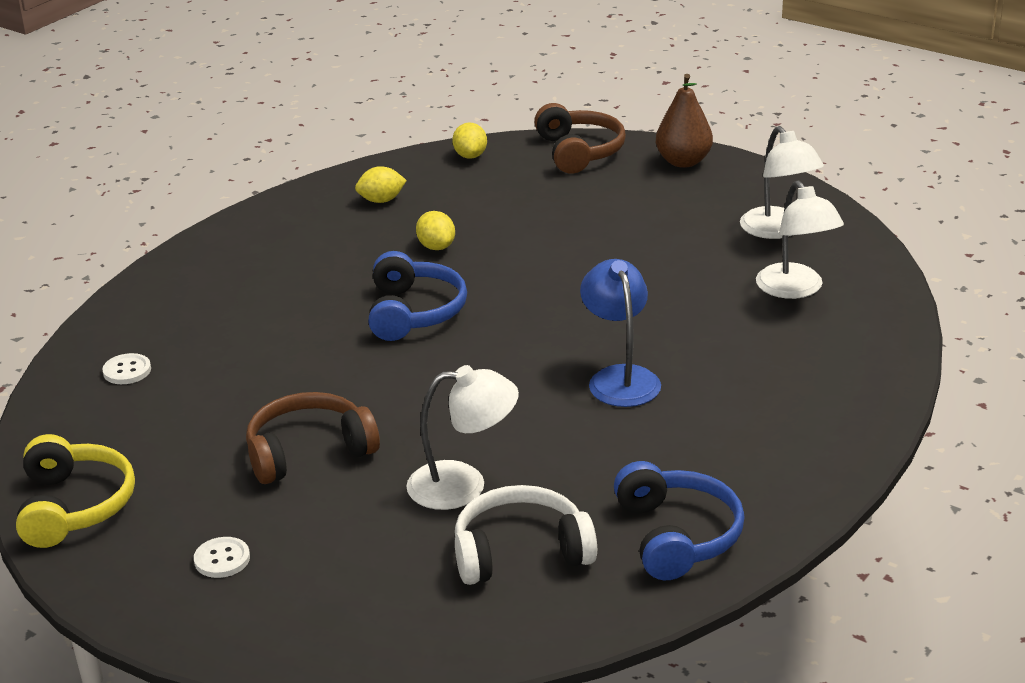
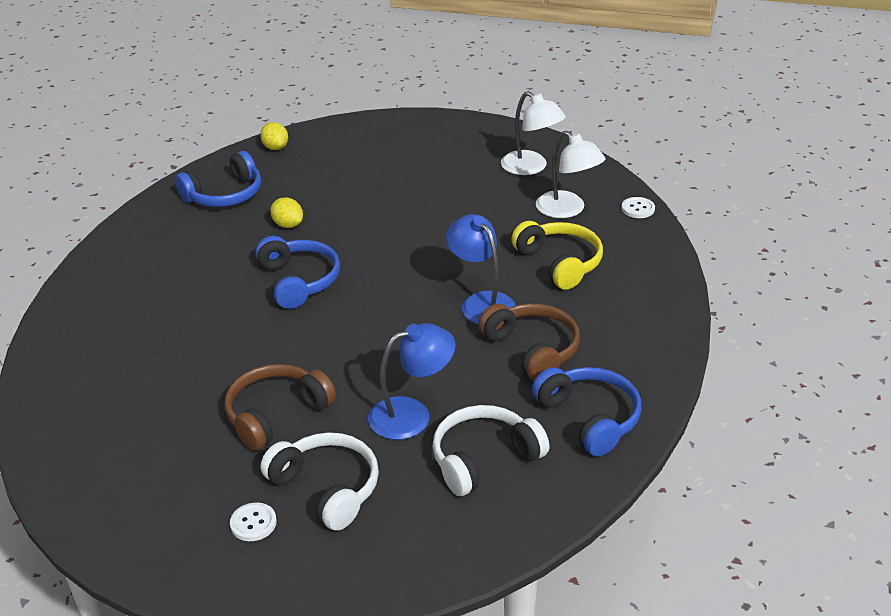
camera: 20 degrees left, 5 degrees up
yellow headphones [16,434,135,548] -> yellow headphones moved to [511,221,603,290]
white button [102,353,151,384] -> white button moved to [621,197,655,218]
yellow lemon [355,166,407,203] -> blue headphones [175,151,261,207]
white lamp [406,365,519,510] -> blue lamp [368,323,456,440]
brown headphones [534,103,626,174] -> brown headphones moved to [478,303,580,381]
brown pear [656,74,713,168] -> none
none -> white headphones [260,432,379,531]

